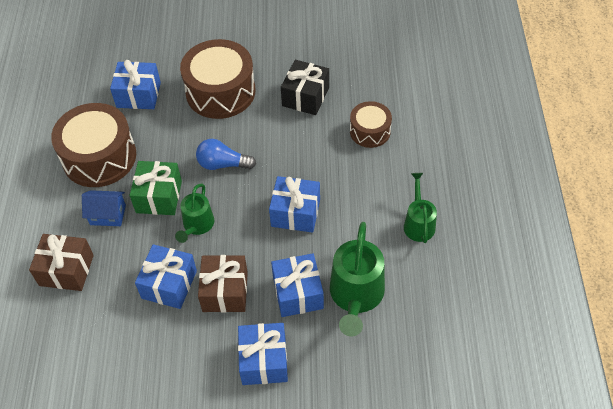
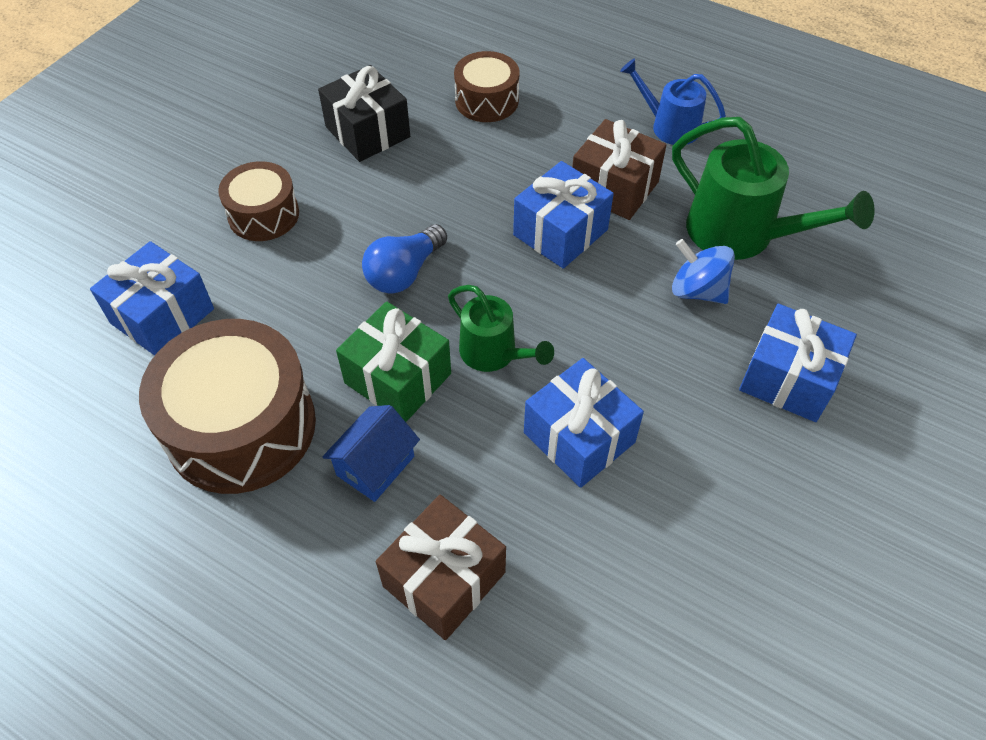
camera: 60 degrees left, 0 degrees up
brown drum [180,39,255,119] -> brown drum [218,161,299,241], size x0.56
brown gift [198,255,248,313] -> brown gift moved to [572,119,666,220]
blue gift [271,253,324,317] -> blue spinning top [672,239,735,304]
green watering can [404,173,437,243] -> blue watering can [620,58,726,145]

